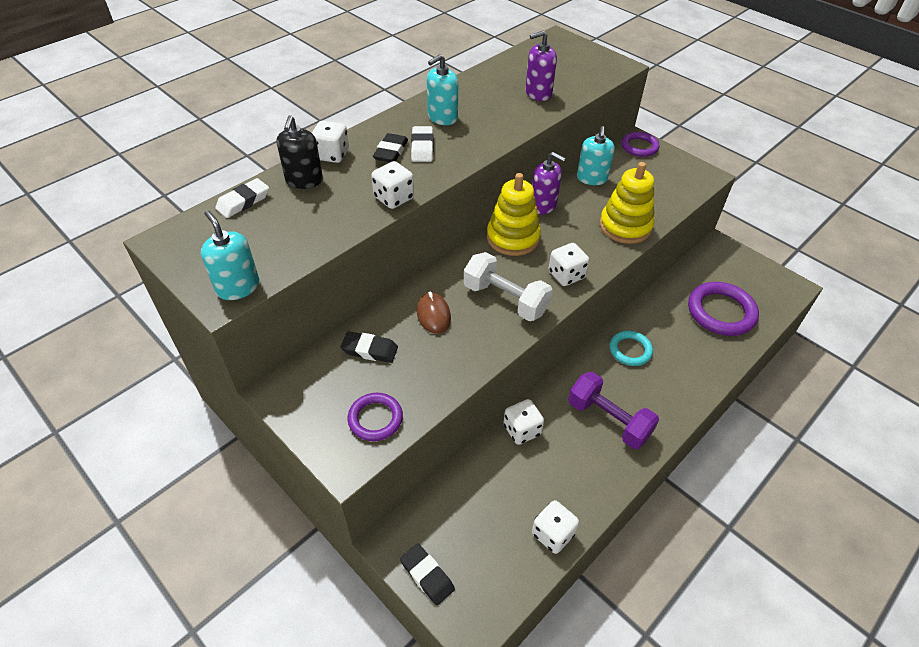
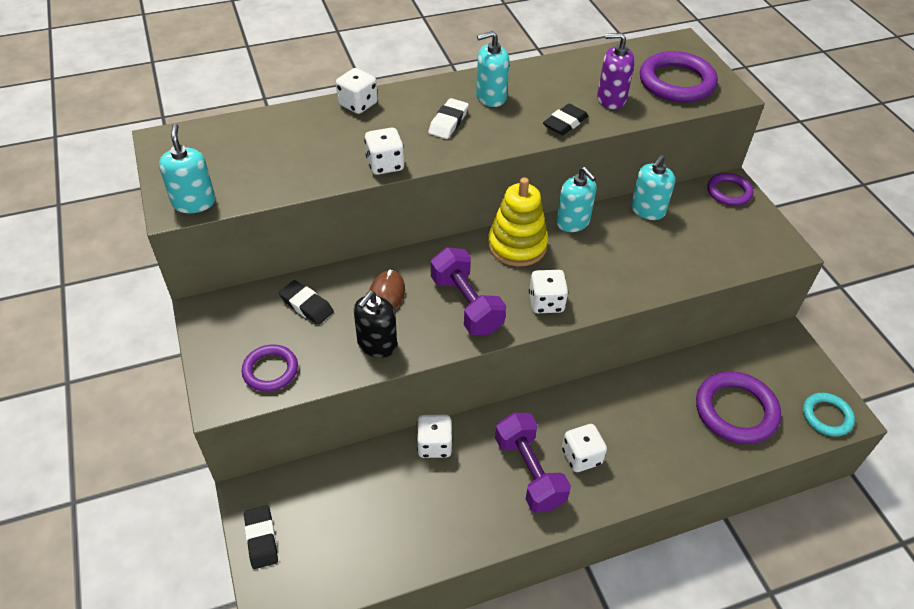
camera: 25 degrees right, 0 degrees up
white eraser [215,178,269,218] -> none
black soap dispenser [277,115,323,189] -> black soap dispenser moved to [354,291,397,358]
black eraser [373,133,408,162] -> black eraser moved to [543,104,588,135]
white dumbbell [464,252,553,321] -> purple dumbbell [431,247,506,335]
purple soap dispenser [532,152,566,215] -> turquoise soap dispenser [556,167,596,232]
white dice [532,500,579,554] -> white dice moved to [562,424,607,472]
yellow stacking toy [600,162,654,244] -> none
turquoise ring [610,331,653,366] -> turquoise ring moved to [803,393,855,436]
none -> purple ring [640,51,718,102]

